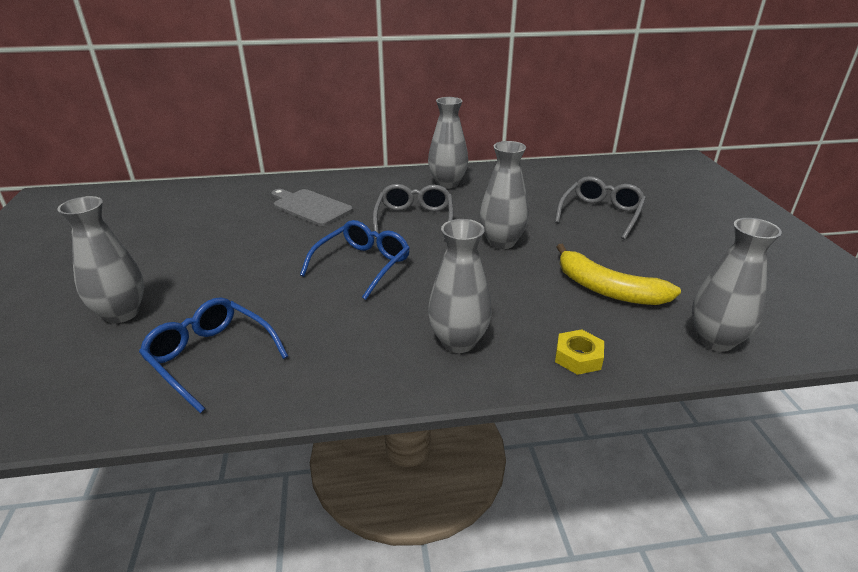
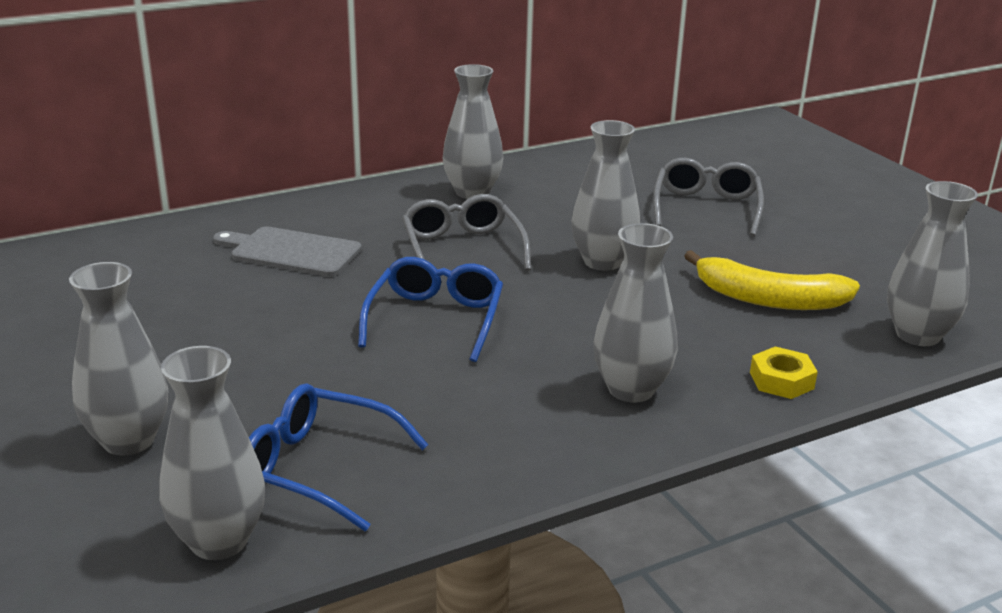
camera: 20 degrees left, 5 degrees down
none -> grey vase [159,346,265,560]

